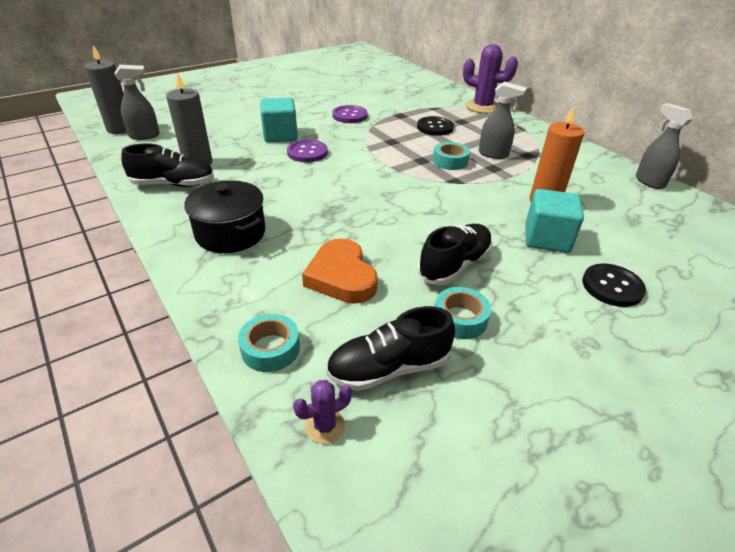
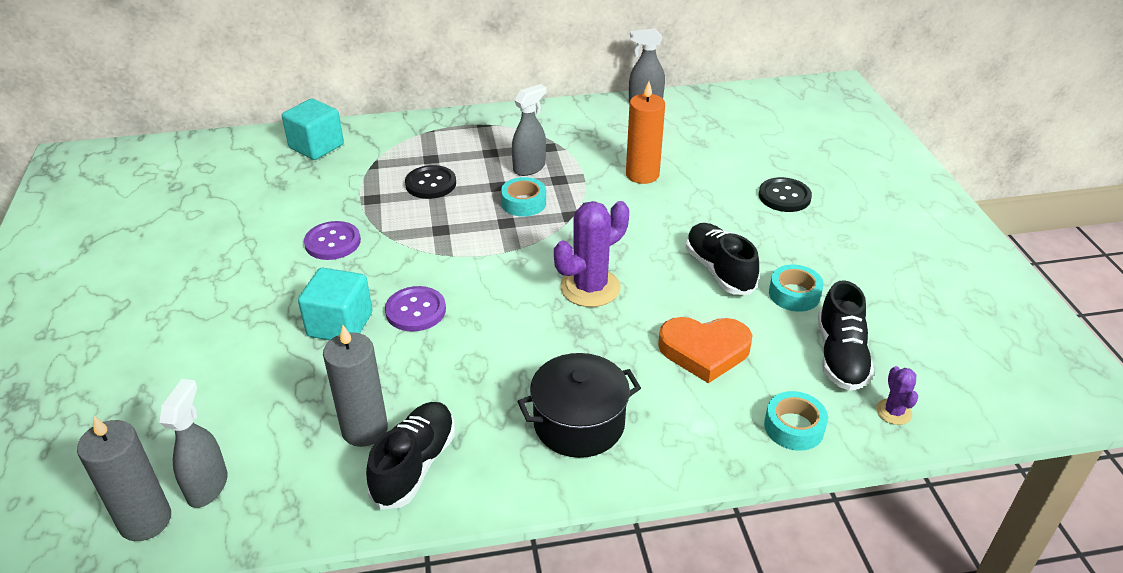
camera: 65 degrees left, 0 degrees up
purple cactus [463,44,518,113] -> purple cactus moved to [554,201,629,307]
turquoise cube [526,189,584,253] -> turquoise cube moved to [282,99,344,160]

